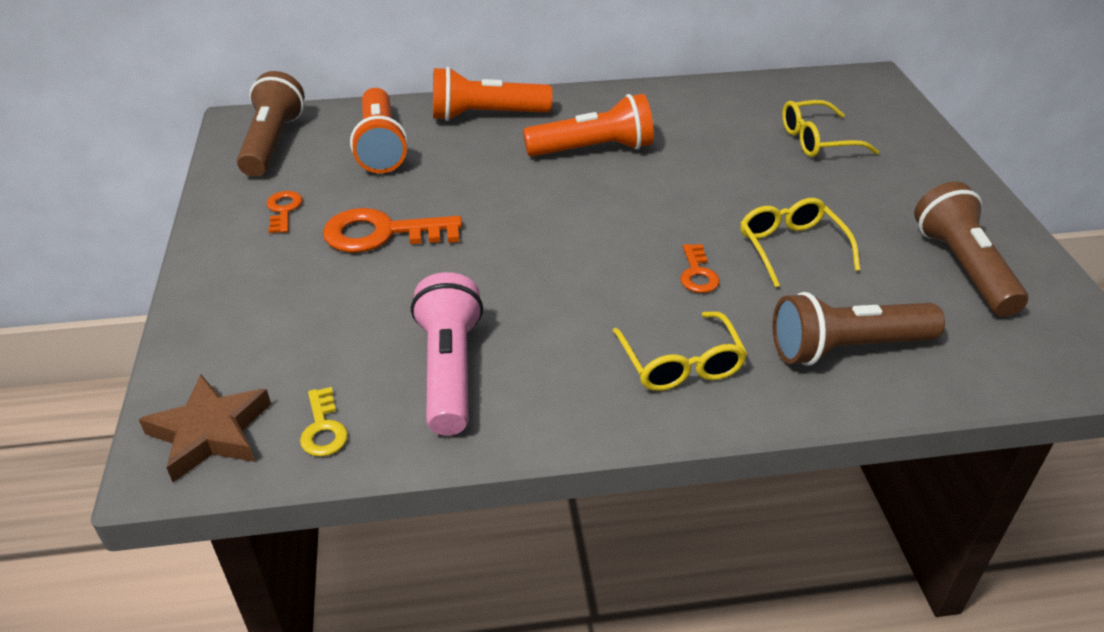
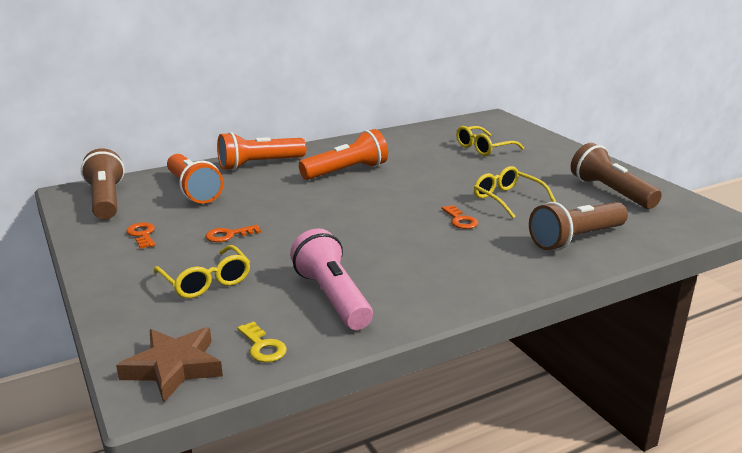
camera: 20 degrees left, 15 degrees down
orange key [323,208,462,253] -> orange key [206,225,261,242], size x0.52
yellow glasses [613,311,748,391] -> yellow glasses moved to [154,245,250,298]

